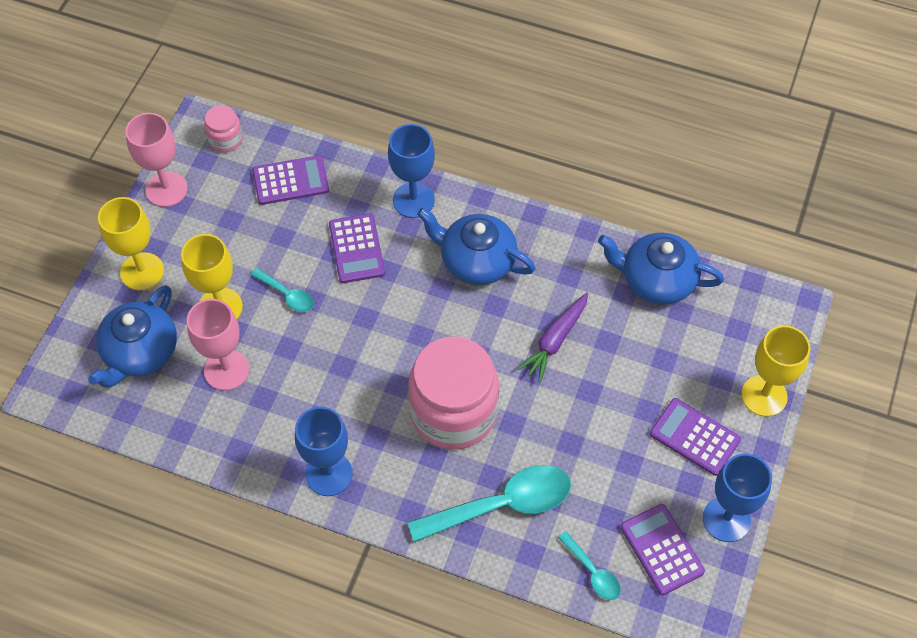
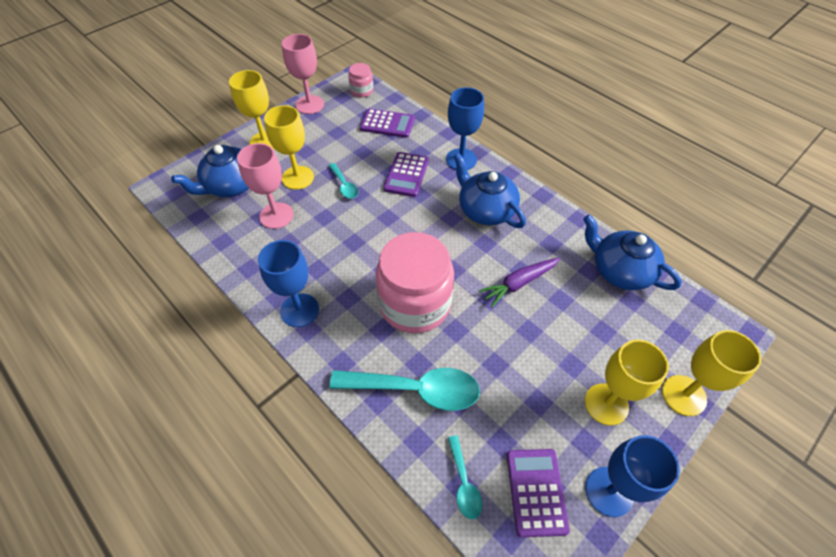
camera: 25 degrees right, 5 degrees down
purple calculator [650,398,741,476] -> yellow goblet [585,340,669,426]

